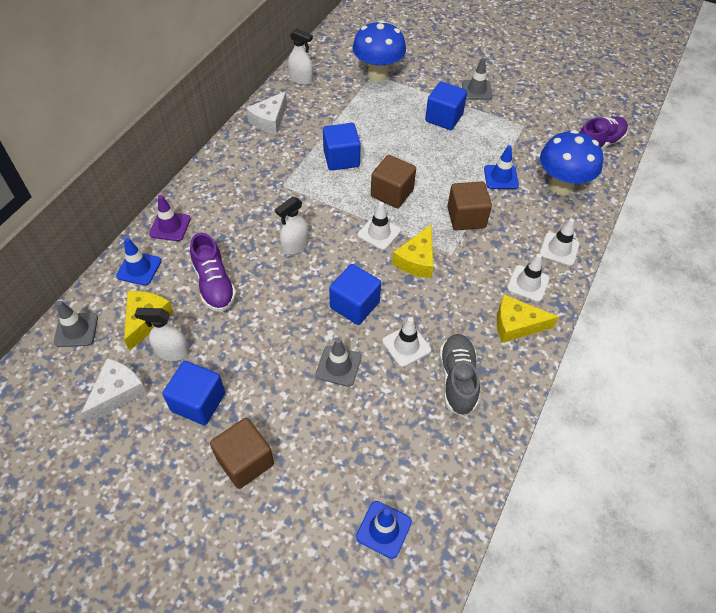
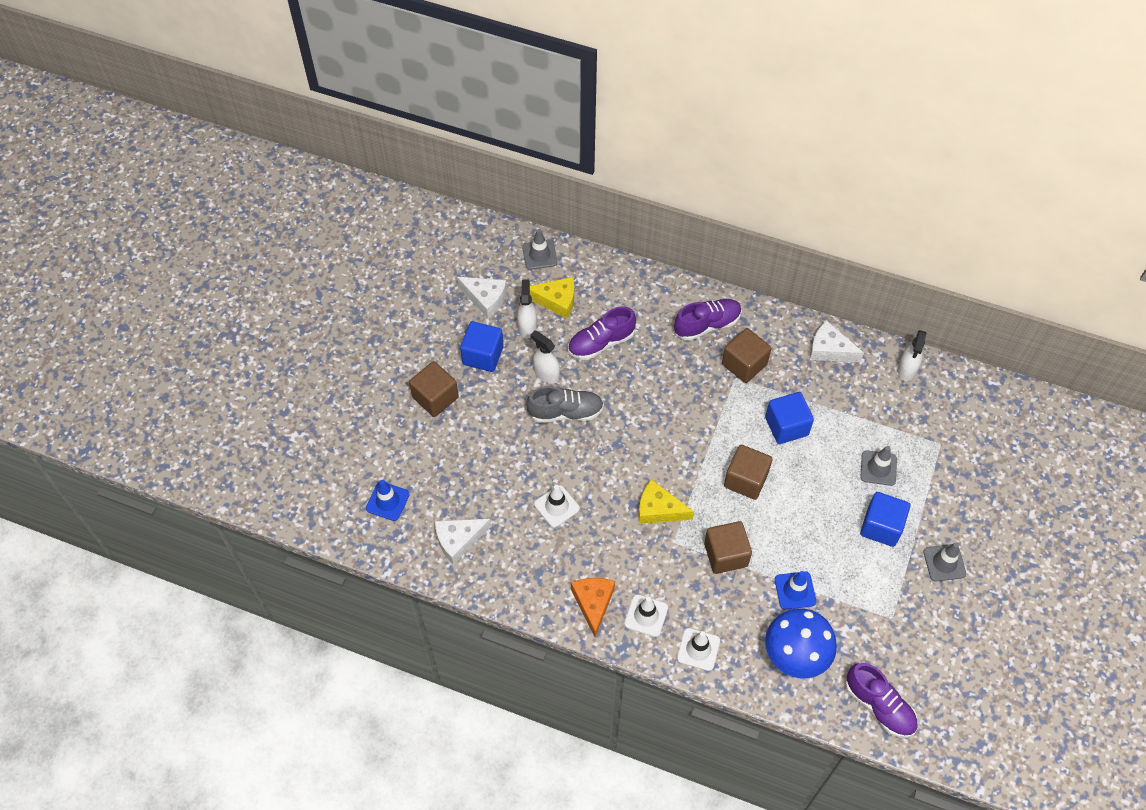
camera: 85 degrees right, 5 degrees up
blue traffic cone [116,238,161,285] -> none
purple traffic cone [149,195,191,241] -> none
white spray bottle [275,197,309,255] -> white spray bottle moved to [530,330,560,384]
grey traffic cone [316,338,361,387] -> grey traffic cone moved to [860,446,897,486]
blue cube [329,264,381,325] -> none
blue mushroom [352,20,406,82] -> none
white traffic cone [358,202,401,250] -> none
grey shoe [440,334,480,416] -> grey shoe moved to [526,386,604,423]
yellow cheese [497,294,559,343] -> orange cheese [571,578,615,637]
none -> white cheese [435,519,491,565]
none -> purple shoe [674,299,742,341]
none -> brown cube [722,328,771,383]

